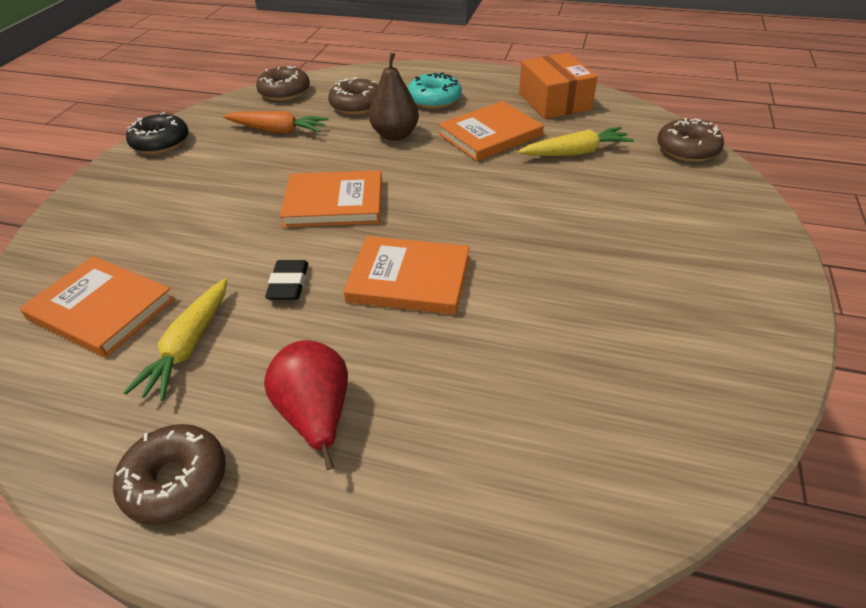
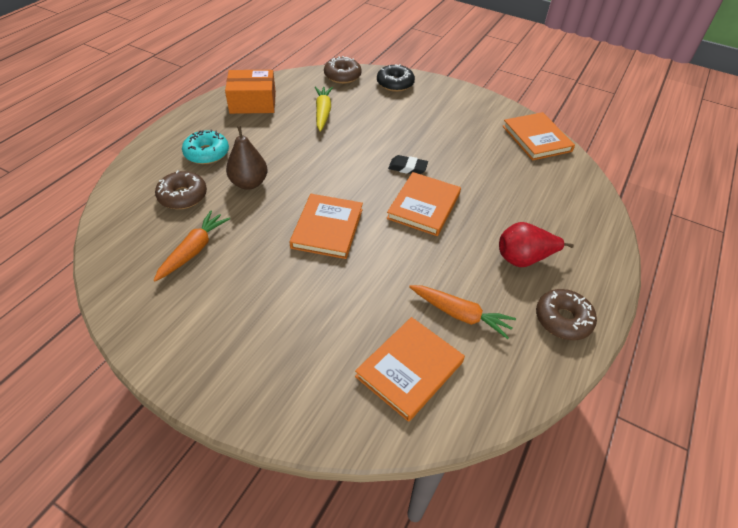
camera: 80 degrees left, 5 degrees up
yellow carrot [123,278,227,401] -> orange carrot [409,285,516,339]
black donut [126,112,189,154] -> black donut moved to [377,64,415,92]
brown donut [256,66,310,101] -> none
black eraser [265,260,308,300] -> black eraser moved to [388,155,428,174]
orange book [438,101,544,161] -> orange book moved to [502,112,575,160]

